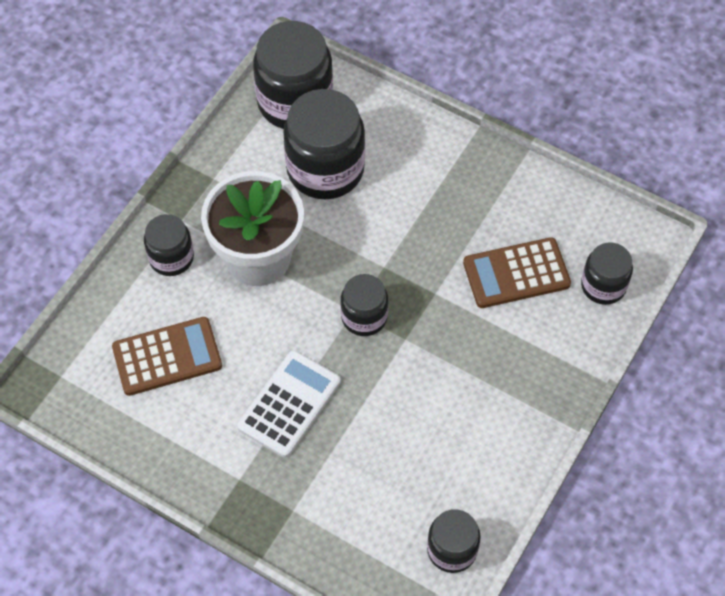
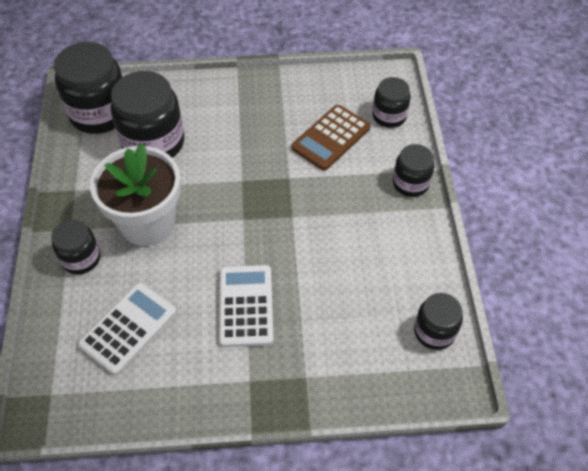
camera: 35 degrees left, 5 degrees down
brown calculator [112,317,222,396] -> white calculator [78,283,177,375]
black jar [341,274,388,336] -> black jar moved to [393,144,434,197]

